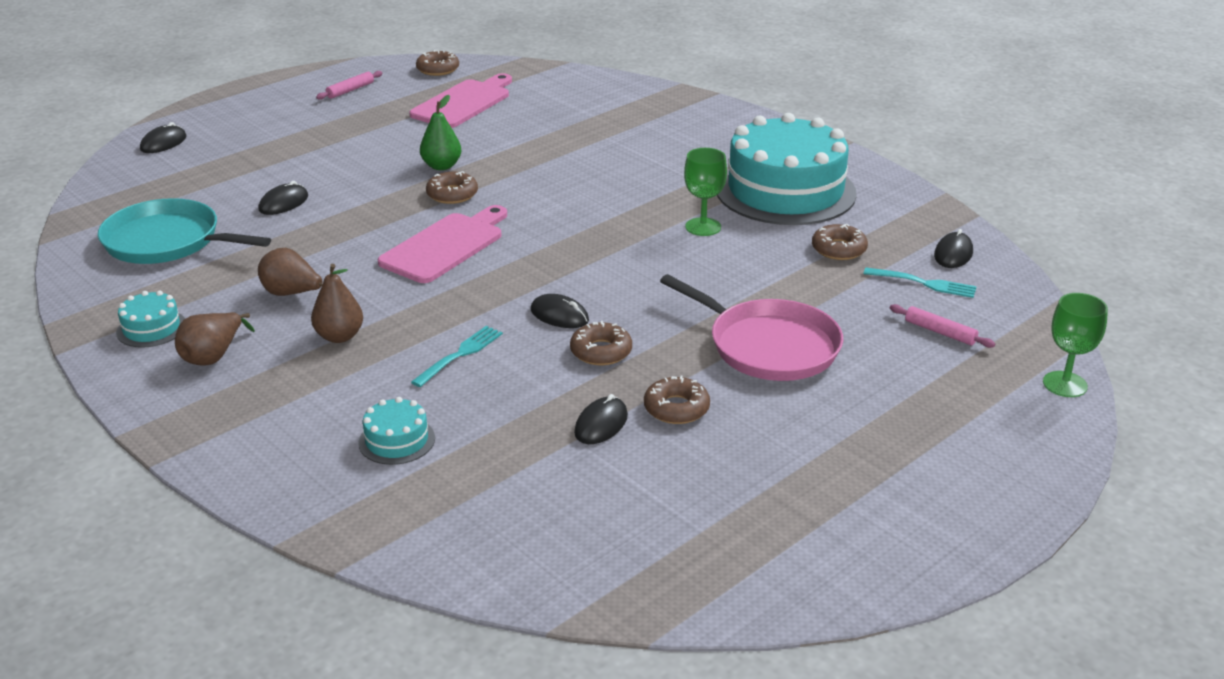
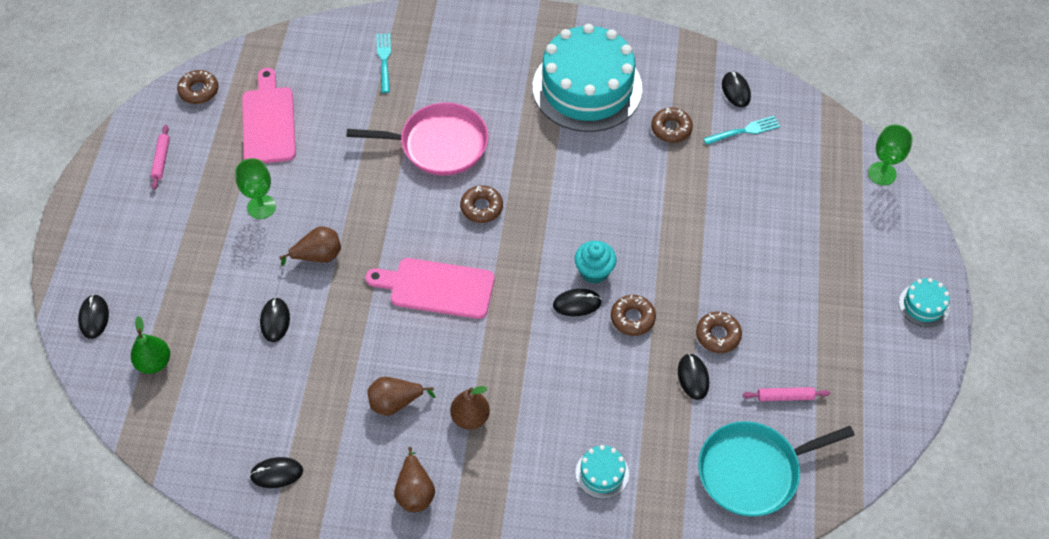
camera: 40 degrees left, 25 degrees up
turquoise pan [98,198,271,264] -> turquoise pan moved to [698,421,855,516]
turquoise cake [116,290,185,348] -> turquoise cake moved to [899,278,950,327]
pink cutting board [378,205,507,283] -> pink cutting board turned 75 degrees counterclockwise [365,258,494,319]
turquoise fork [411,326,503,387] -> turquoise fork moved to [377,33,391,93]
green pear [420,95,461,170] -> green pear moved to [131,316,170,374]
brown donut [426,171,478,204] -> brown donut moved to [460,185,503,223]
pink pan [660,274,843,381] -> pink pan moved to [347,102,489,176]
green goblet [684,148,727,236] -> green goblet moved to [235,158,276,219]
pink rolling pin [890,304,995,348] -> pink rolling pin moved to [743,387,830,401]
none -> black mouse [249,457,303,488]
none -> brown pear [279,226,341,266]
none -> turquoise cupcake [575,241,617,284]

